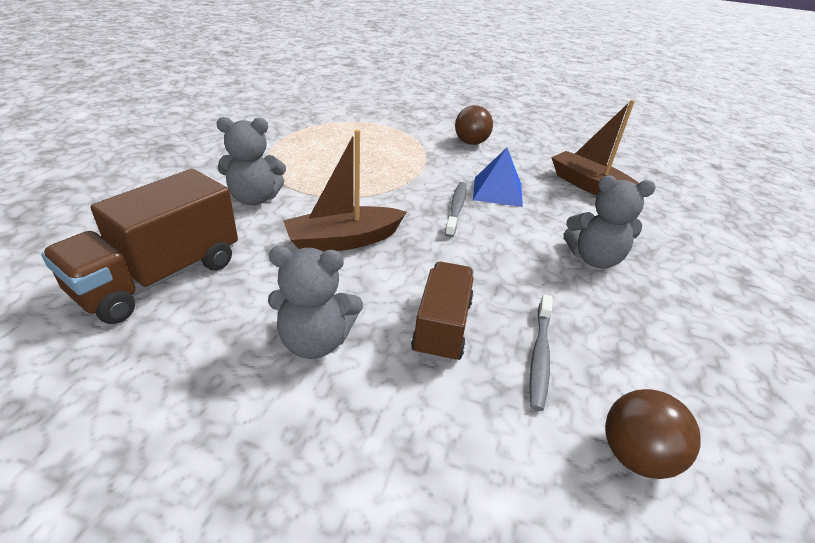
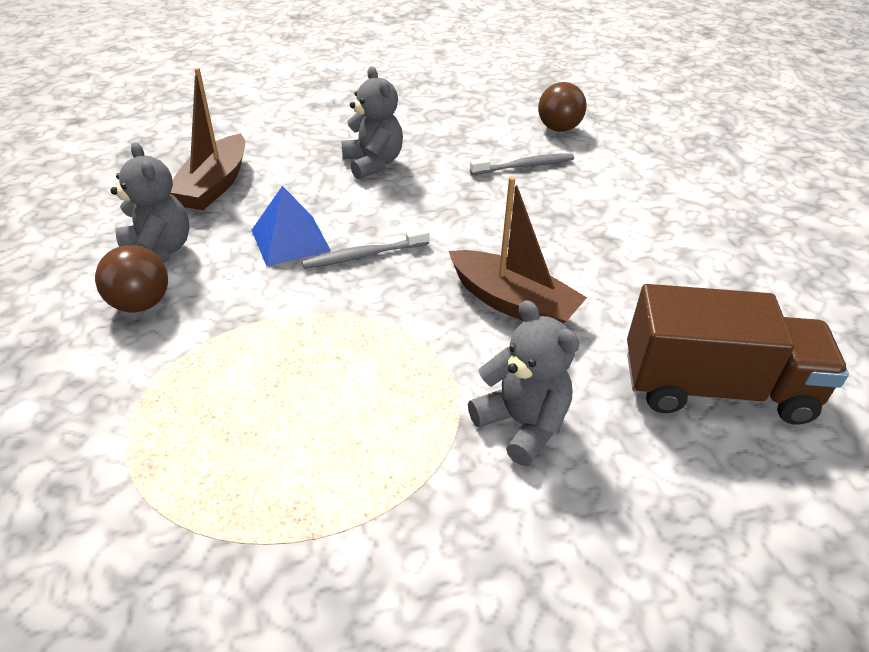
camera: 120 degrees left, 5 degrees up
grey teddy bear [268,246,363,359] -> grey teddy bear moved to [110,142,189,263]
brown truck [411,262,474,363] -> none

